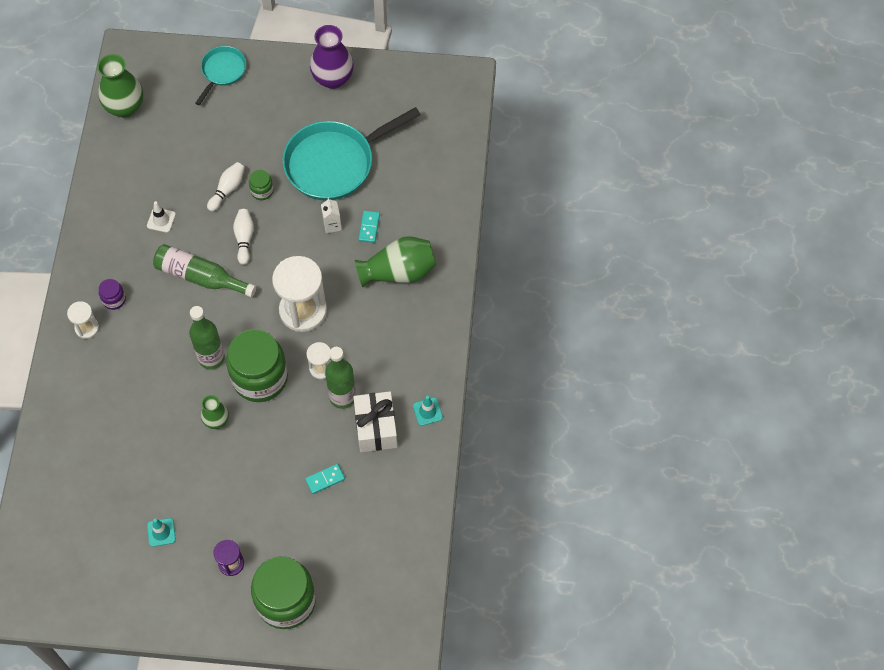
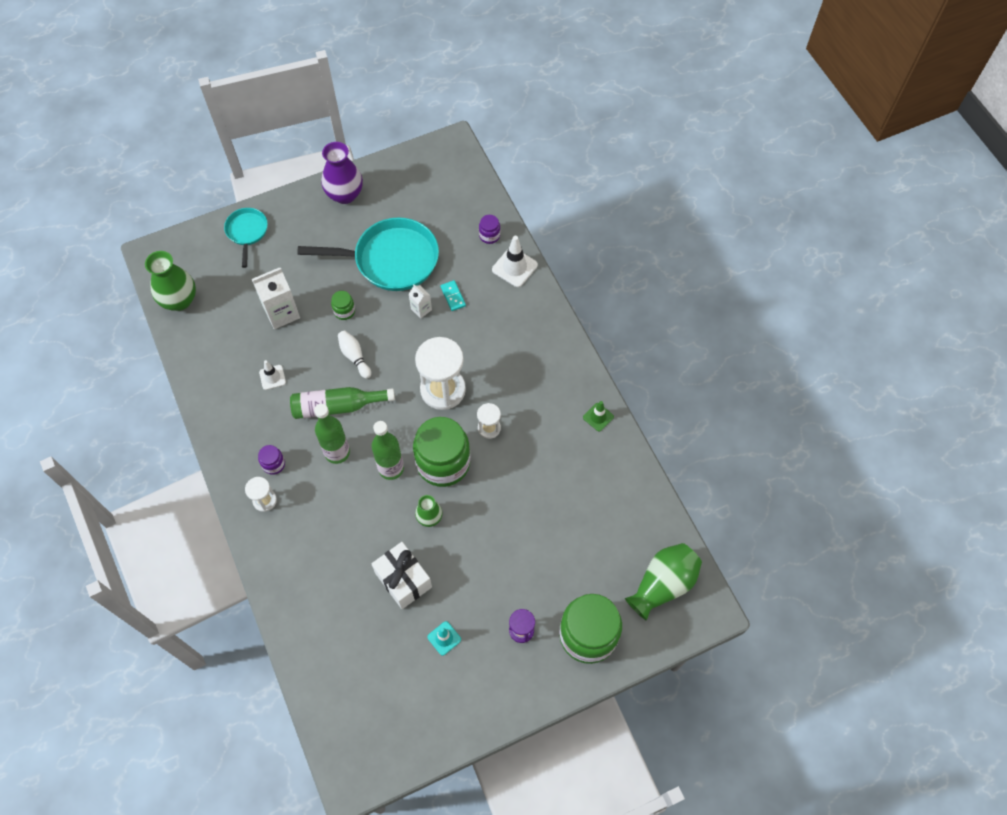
camera: 30 degrees left, 0 degrees up
white bowling pin [207,162,245,211] -> none
turquoise pan [282,107,421,200] -> turquoise pan turned 120 degrees counterclockwise [297,217,439,291]
turquoise domino [305,464,345,494] -> none
green bottle [325,347,356,409] -> green bottle moved to [314,404,350,464]
white gift [353,391,398,452] -> white gift moved to [371,542,432,609]
green vase [355,236,436,287] -> green vase moved to [625,543,702,621]
turquoise traffic cone [413,396,443,426] -> green traffic cone [583,401,614,432]
none -> white carton [252,268,300,329]
none -> purple jar [479,215,500,244]
none -> white traffic cone [492,236,538,287]

